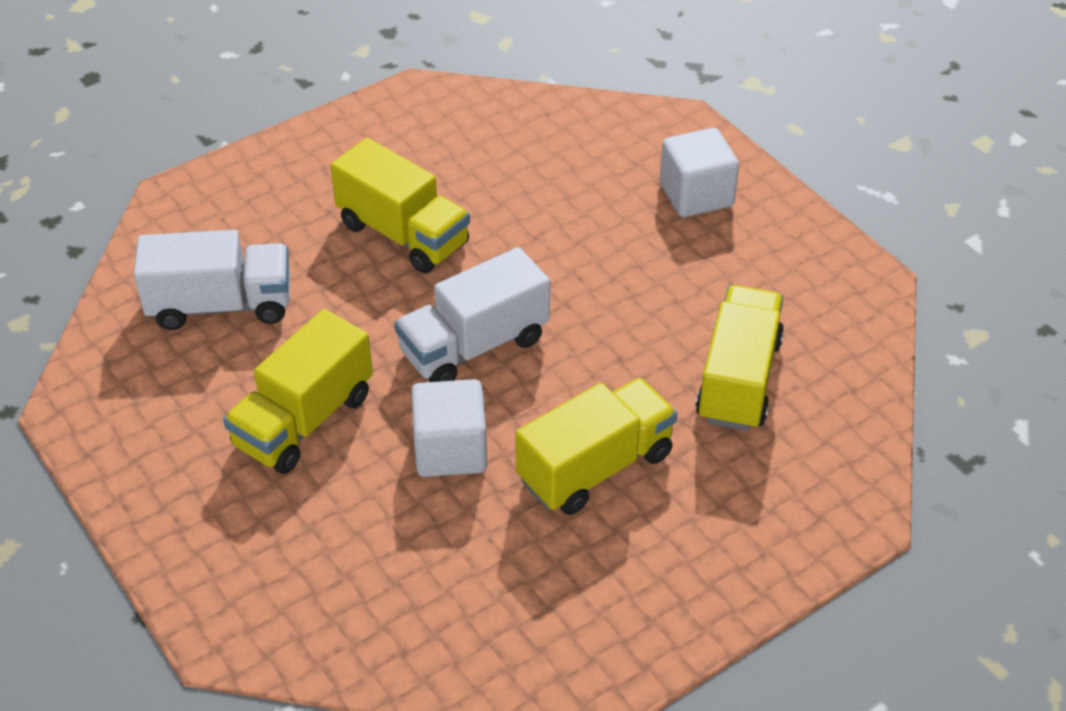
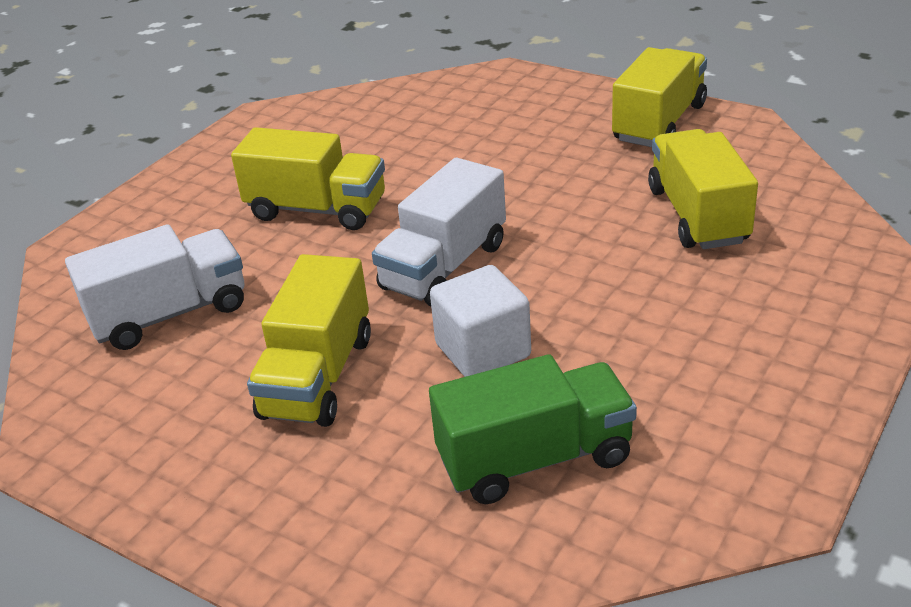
camera: 20 degrees left, 10 degrees down
yellow truck [515,378,677,515] -> yellow truck moved to [612,47,707,147]
white cube [660,128,739,217] -> none
none -> green truck [429,354,637,504]

